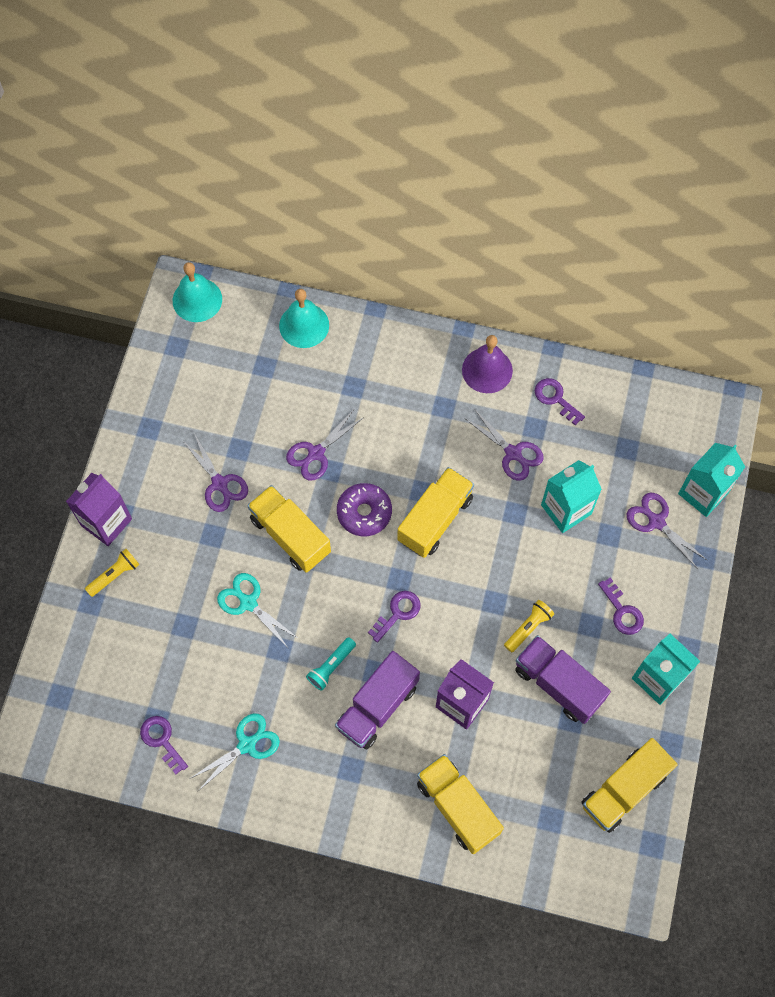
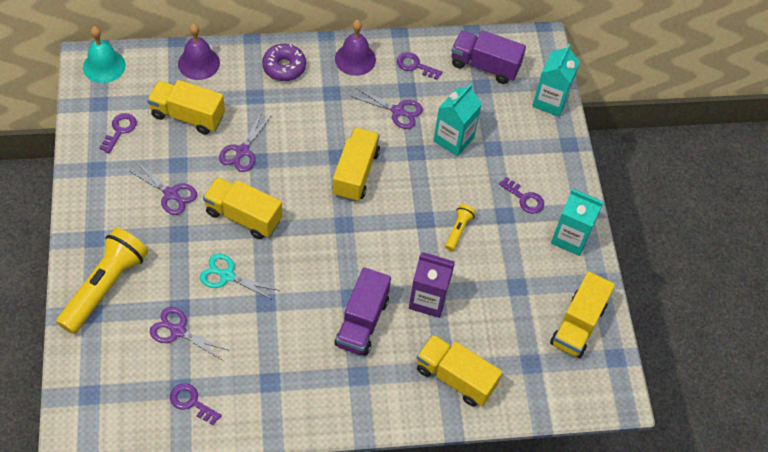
camera: 25 degrees left, 10 degrees down
purple carton [66,473,132,546] -> none
yellow flashlight [85,549,140,597] -> yellow flashlight [56,228,148,334], size x2.19
turquoise scissors [189,713,280,791] -> none
turquoise bell [279,289,329,348] -> purple bell [178,24,220,80]
turquoise flashlight [306,637,356,691] -> none
purple donut [337,483,392,536] -> purple donut moved to [262,44,306,81]
purple key [368,591,420,643] -> purple key moved to [100,113,137,153]
purple truck [515,635,611,724] -> purple truck moved to [451,30,526,84]
purple scissors [627,493,707,569] -> purple scissors moved to [150,307,230,361]
none -> yellow truck [147,80,225,135]

